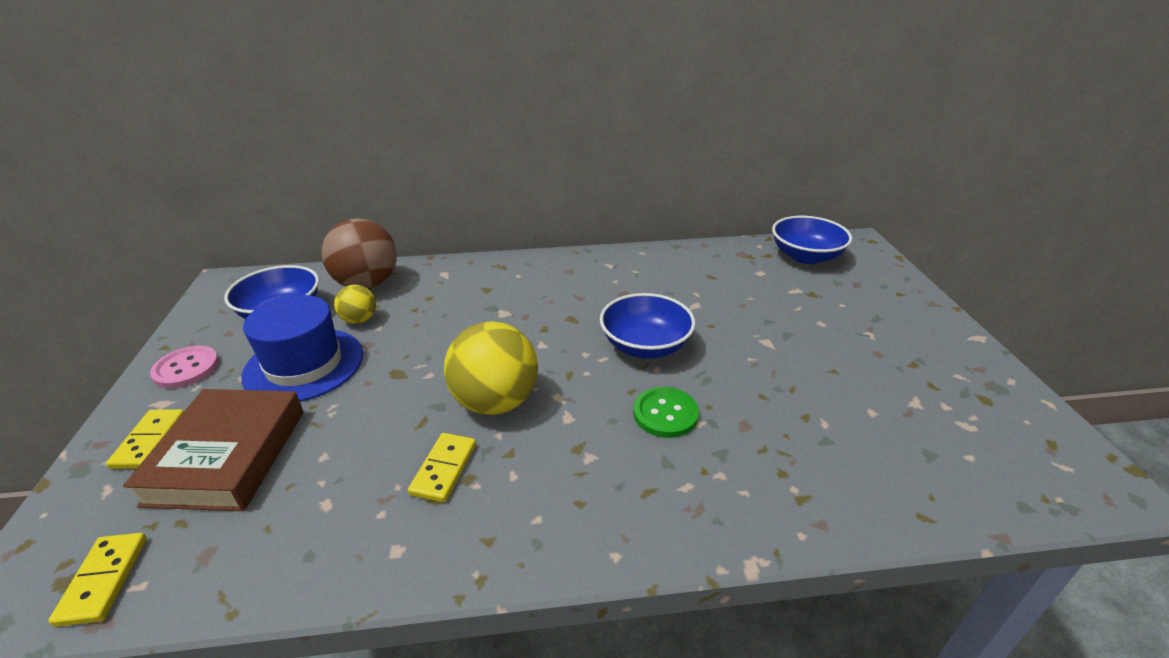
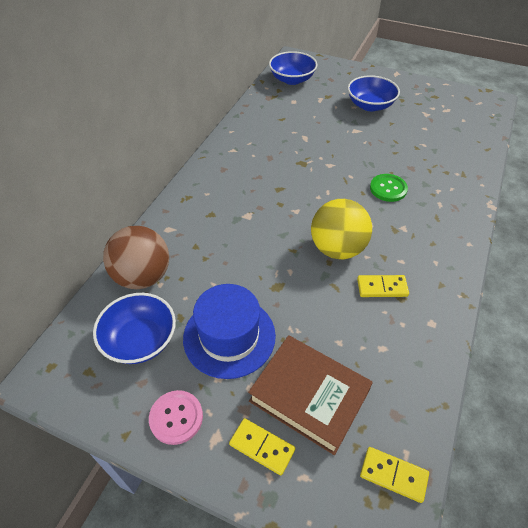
camera: 60 degrees left, 15 degrees up
yellow ball [334,285,376,324] -> none
yellow domino [408,433,476,503] -> yellow domino turned 45 degrees counterclockwise [357,275,409,297]
blue bowl [600,293,696,359] -> blue bowl moved to [348,75,400,111]

